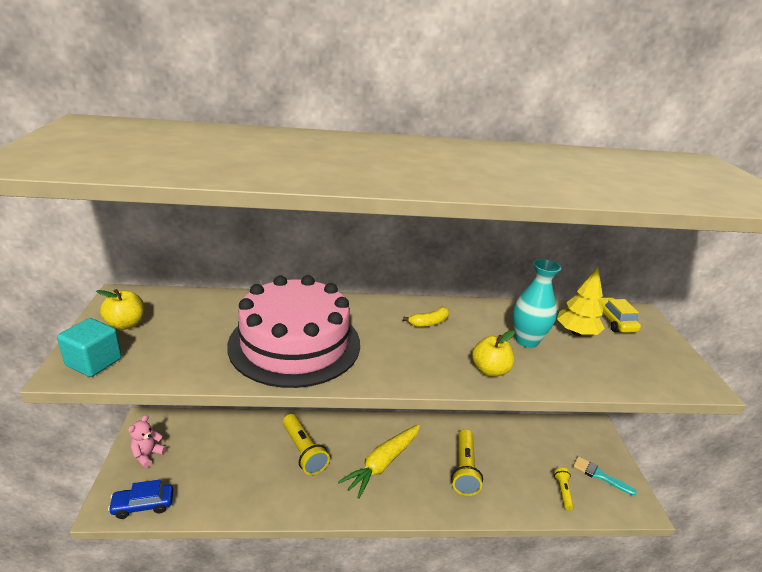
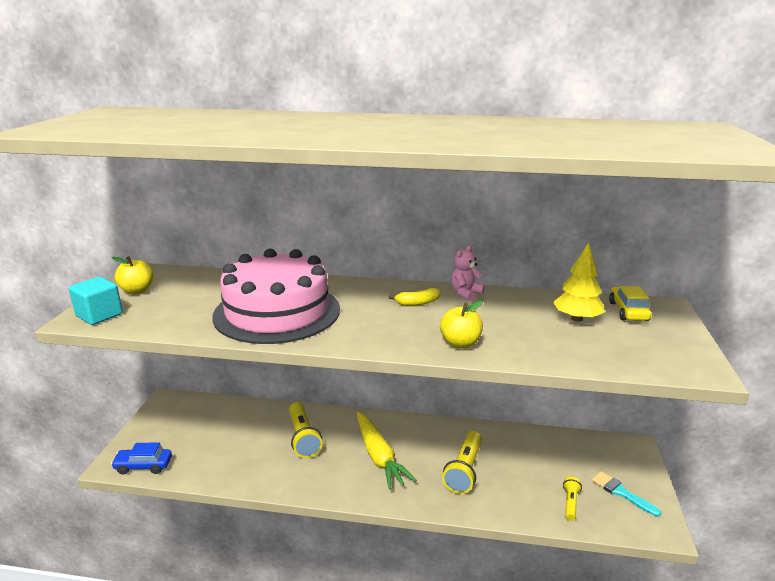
camera: 15 degrees right, 5 degrees down
pink teddy bear [128,415,167,468] -> pink teddy bear moved to [451,245,485,301]
yellow carrot [338,424,420,499] -> yellow carrot turned 75 degrees counterclockwise [357,412,416,490]
turquoise vase [512,259,561,348] -> none

